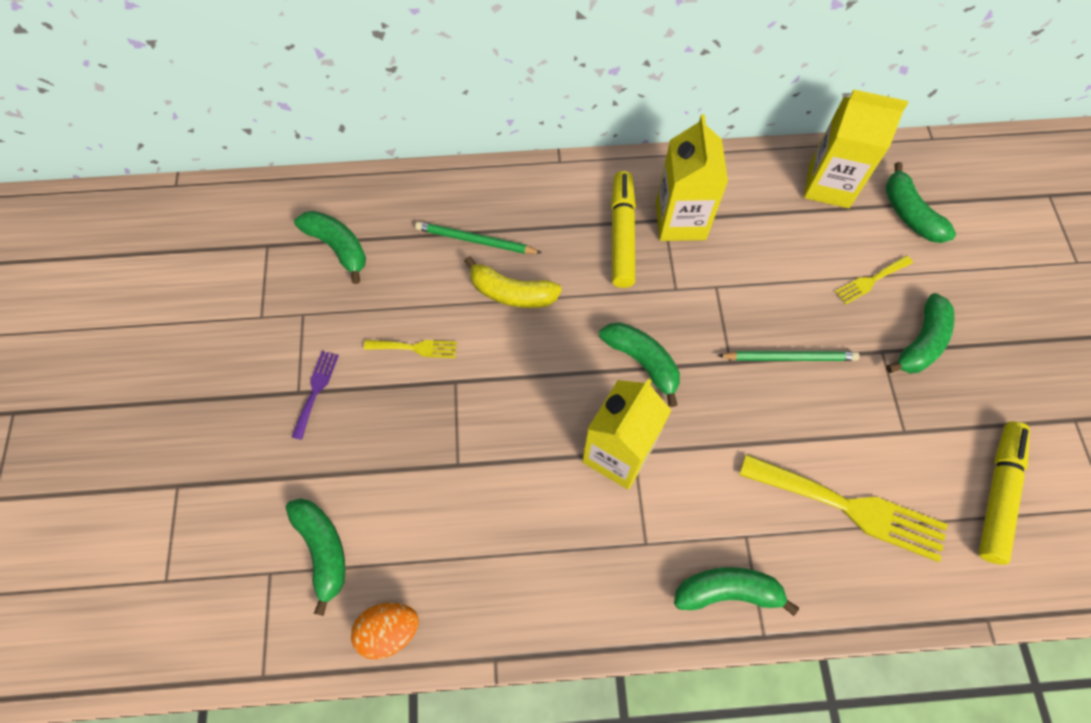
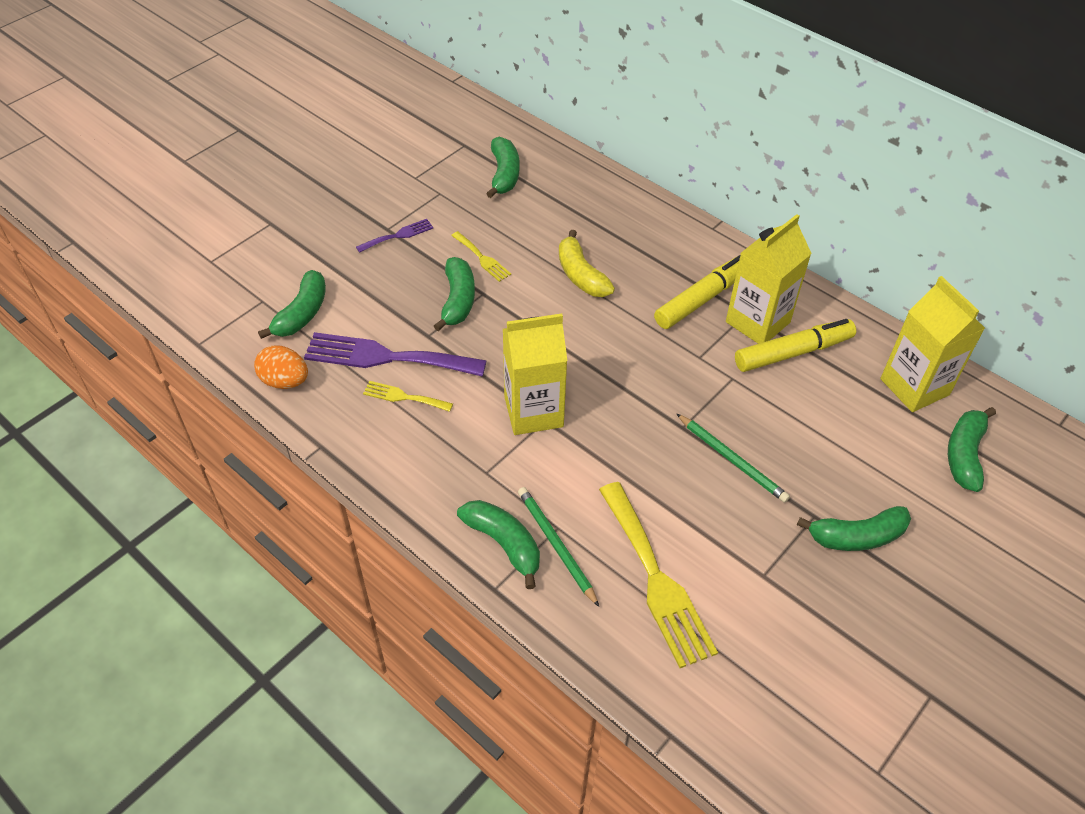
camera: 45 degrees right, 15 degrees down
green pencil [415,221,542,254] -> green pencil moved to [518,487,599,607]
green banana [599,322,680,407] -> green banana moved to [434,257,475,331]
yellow fork [835,255,913,305] -> yellow fork moved to [363,381,453,412]
yellow marker [979,421,1030,565] -> yellow marker moved to [735,319,856,372]
none -> purple fork [304,332,487,377]

